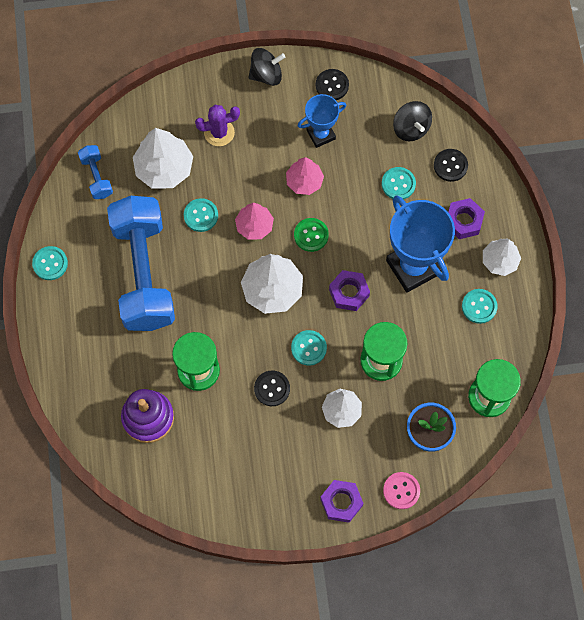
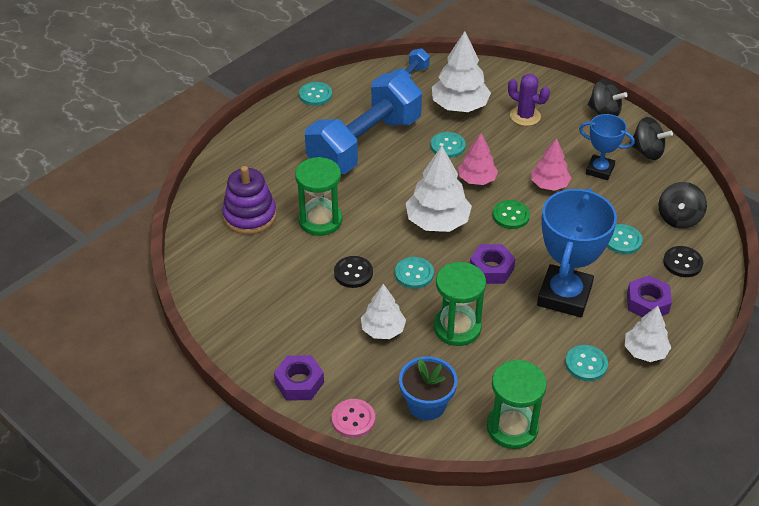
camera: 50 degrees right, 25 degrees down
black button [316,69,349,100] -> black spinning top [629,117,673,160]

